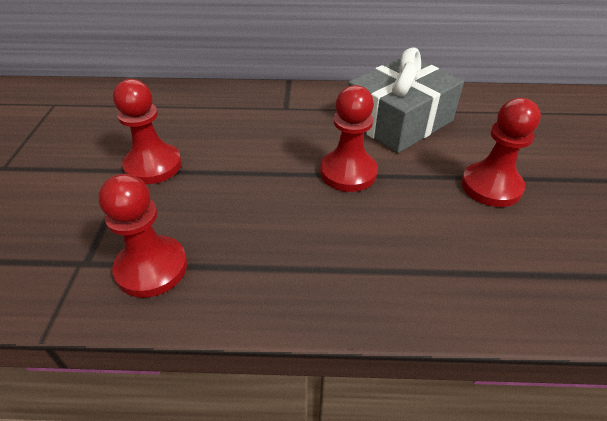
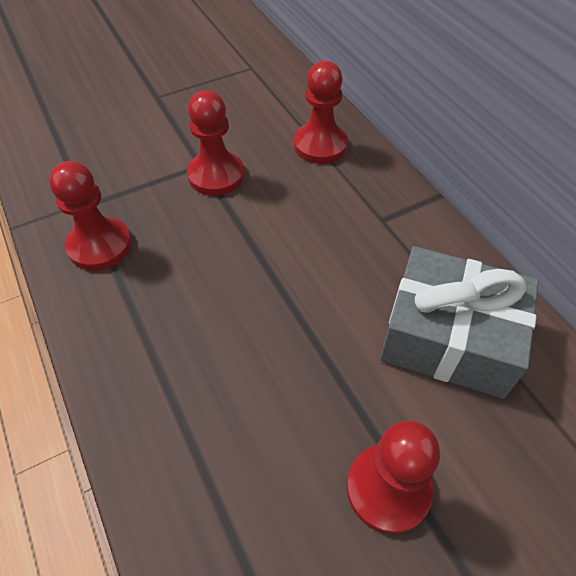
camera: 60 degrees right, 10 degrees up
red pawn [320,85,378,192] -> red pawn moved to [294,61,348,164]

